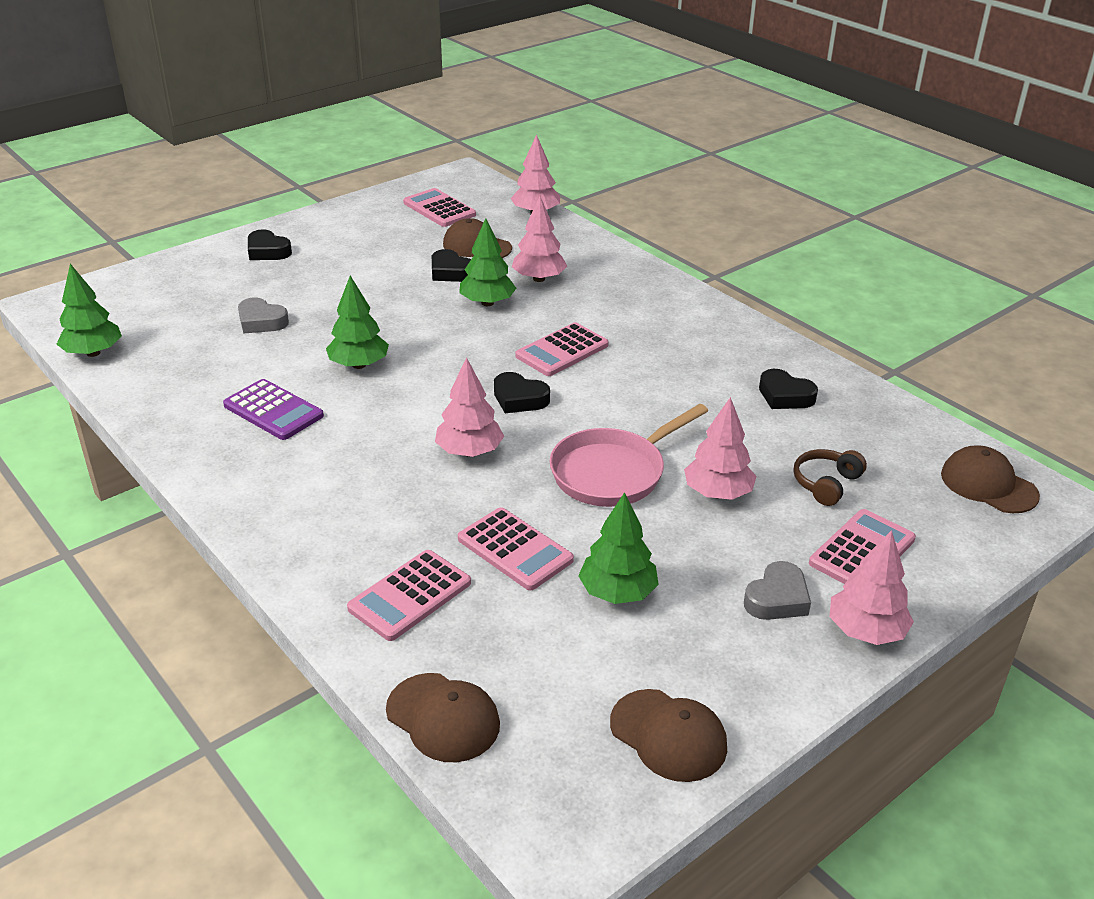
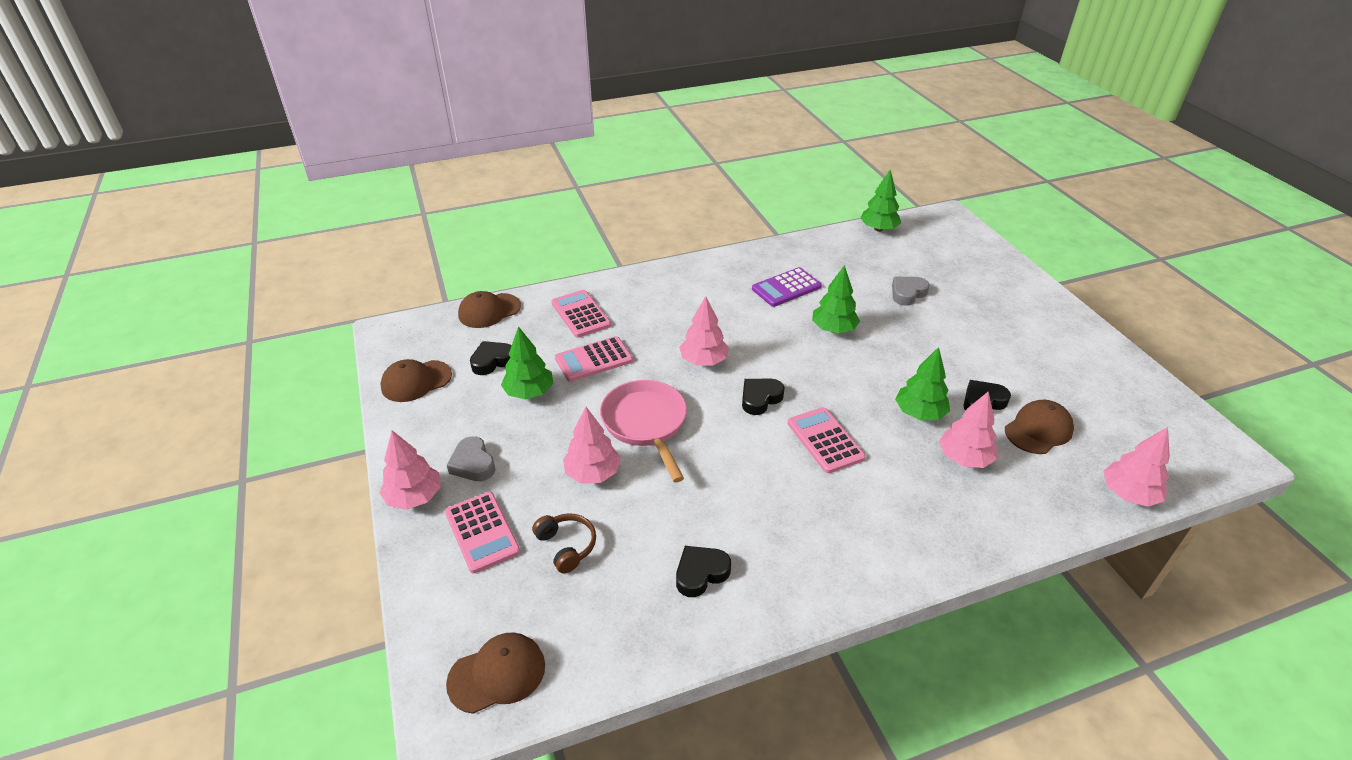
camera: 110 degrees right, 5 degrees up
black heart [248,229,292,260] -> black heart moved to [470,341,512,375]
pink calculator [403,188,476,227] -> none

